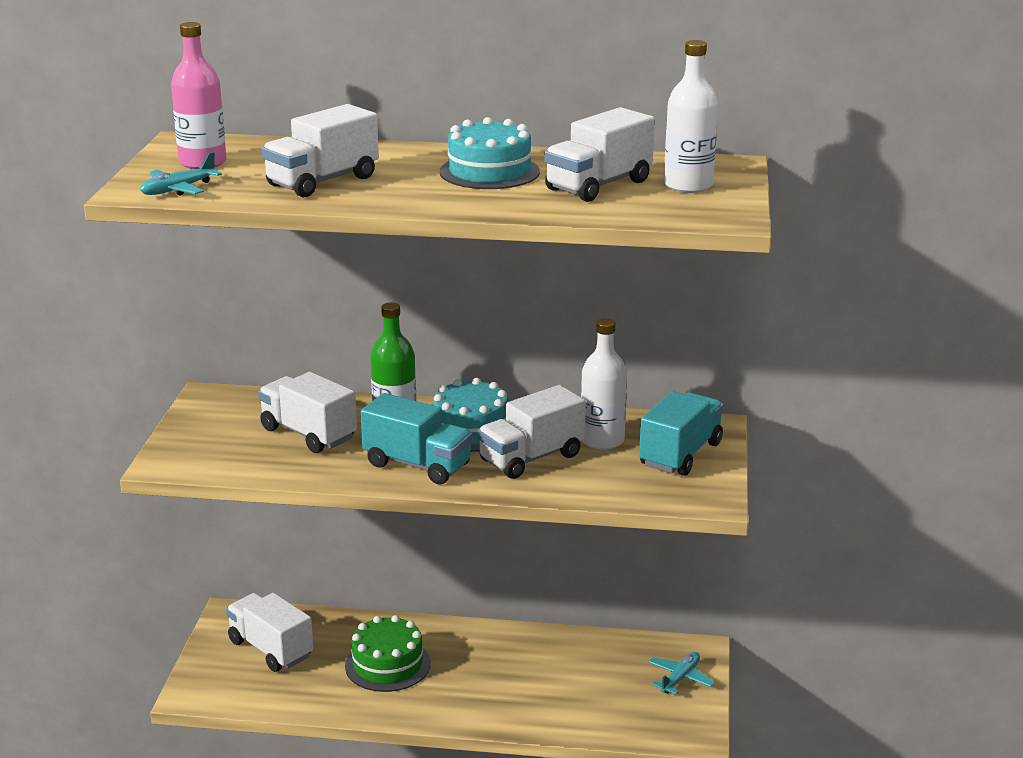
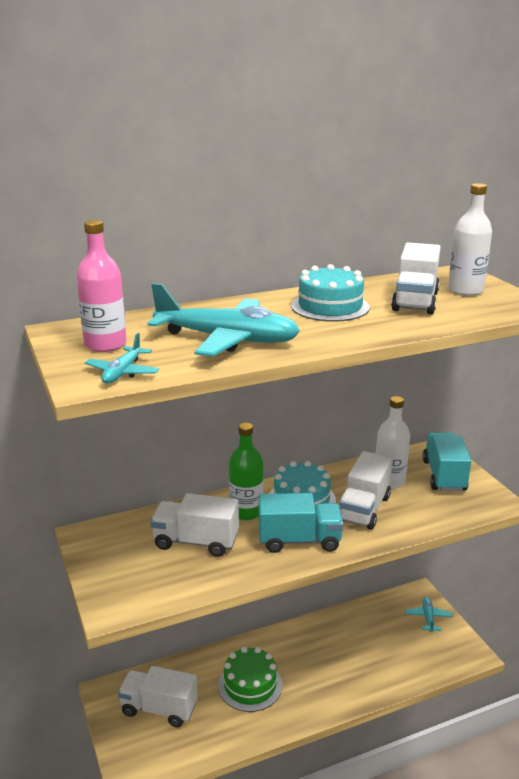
camera: 30 degrees left, 0 degrees up
white truck [262,104,379,197] -> turquoise plane [147,283,300,357]

